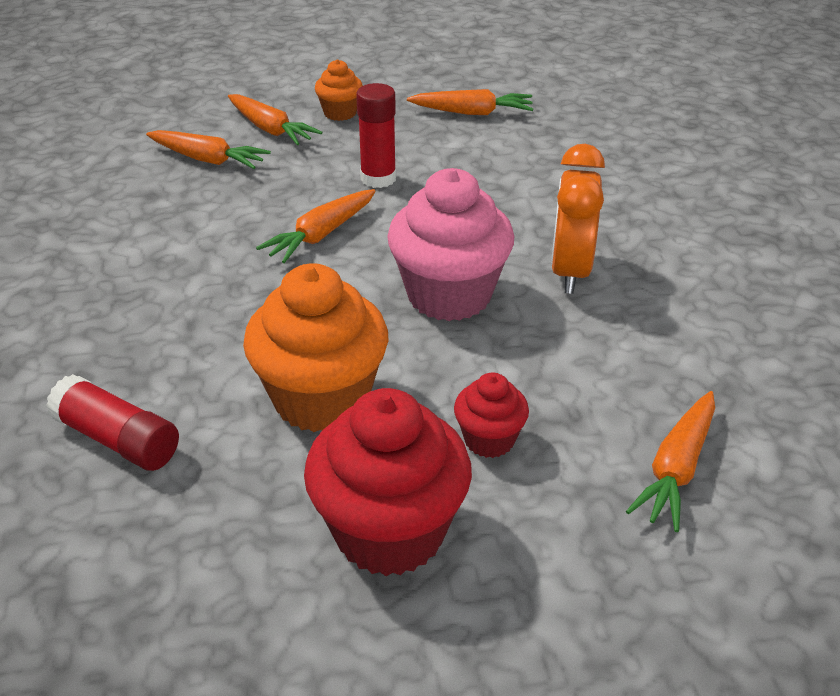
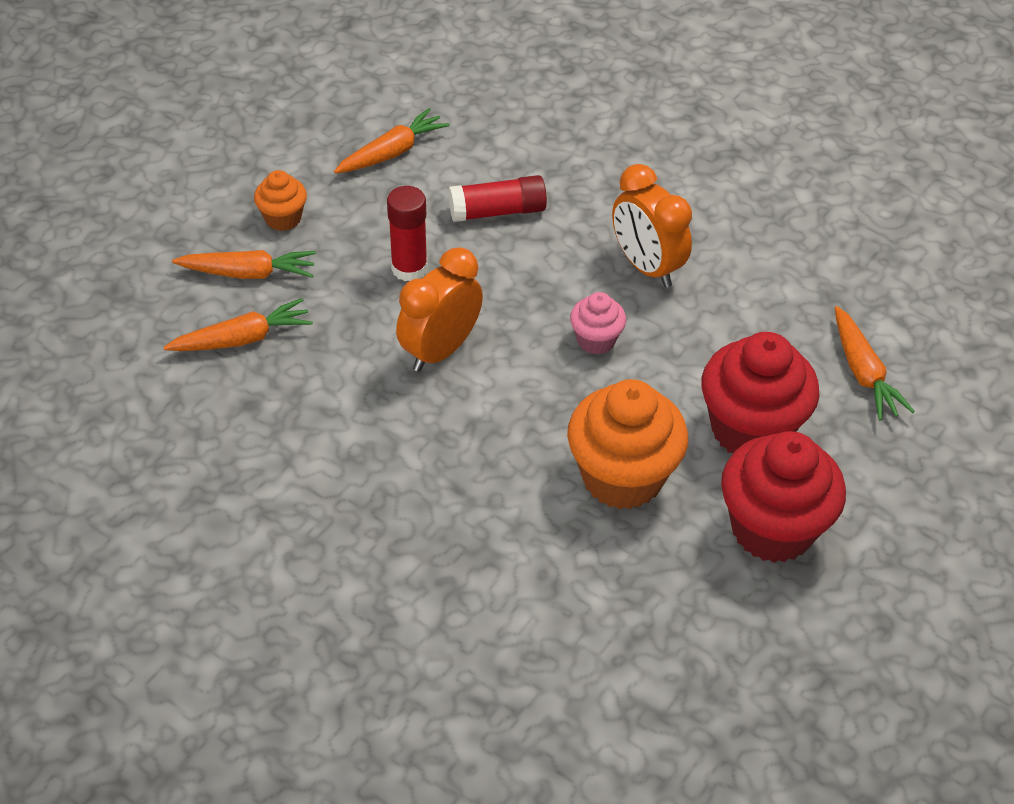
camera: 45 degrees left, 10 degrees up
red glue stick [46,374,179,471] -> red glue stick moved to [448,175,547,222]
orange carrot [256,189,376,263] -> orange clock [396,247,483,372]
pink cupcake [387,168,514,321] -> pink cupcake [570,292,626,355], size x0.51
red cupcake [454,372,529,458] -> red cupcake [701,332,819,453], size x1.96

